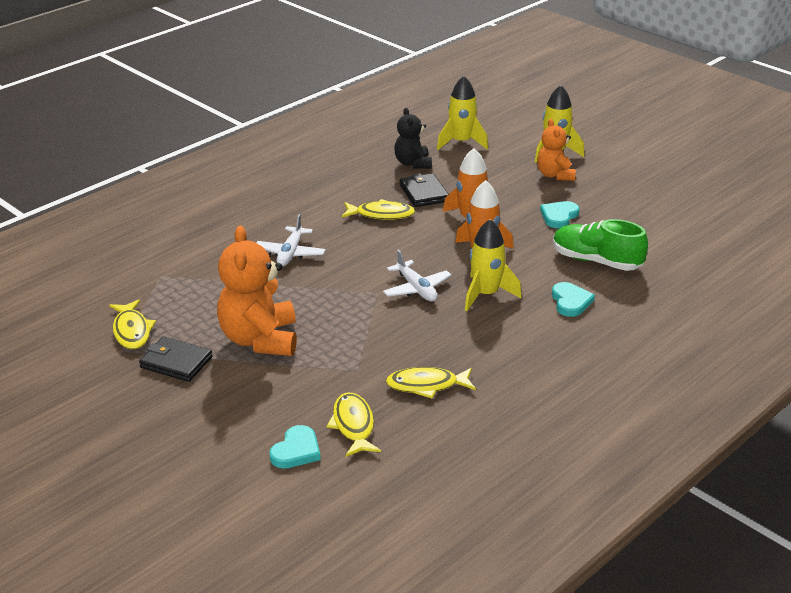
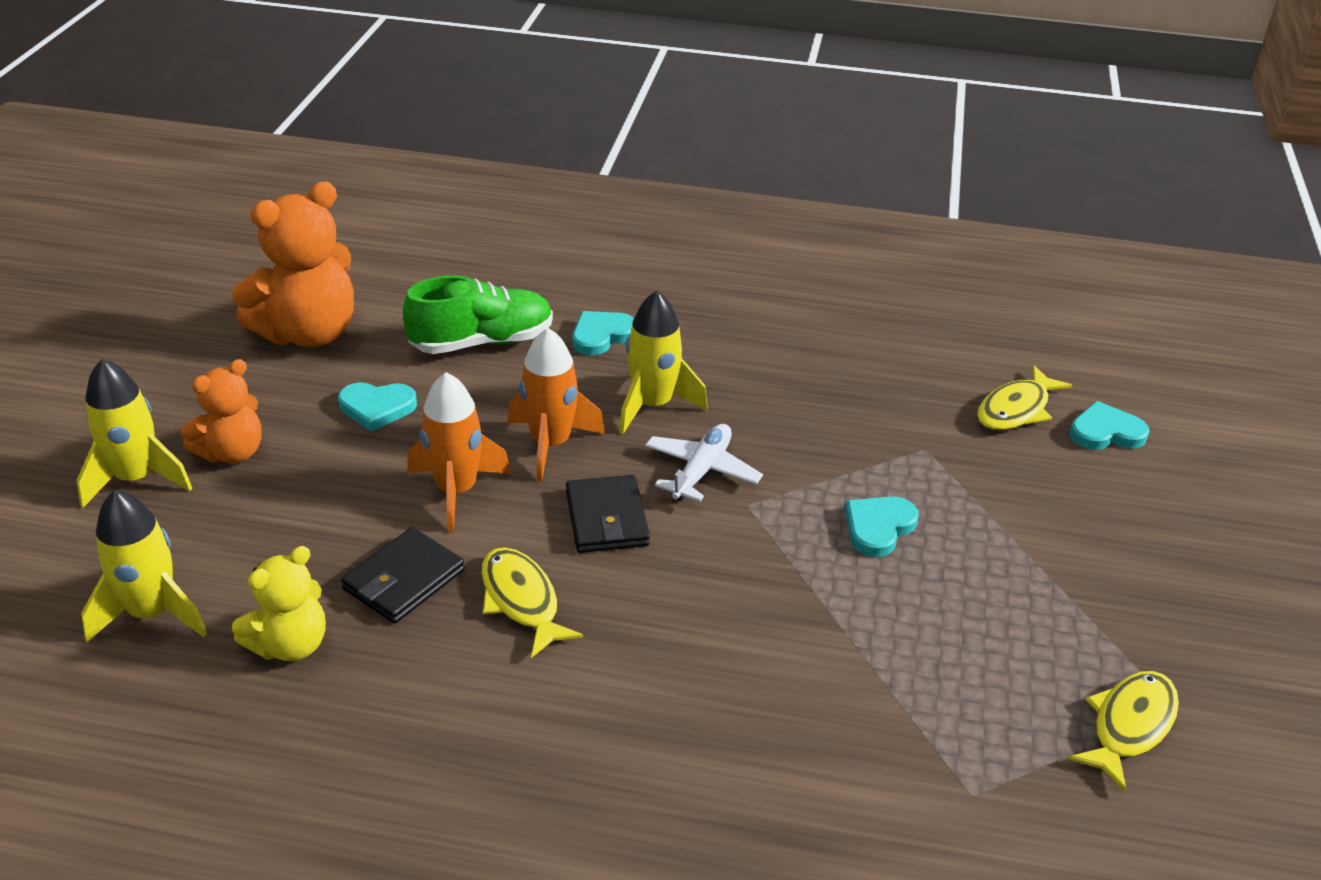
camera: 125 degrees left, 5 degrees up
black wallet [139,336,212,382] -> black wallet moved to [566,475,650,553]
orange teddy bear [217,226,297,356] -> orange teddy bear moved to [232,181,354,347]
white plane [256,214,326,266] -> none
yellow fish [386,367,476,398] -> none
black teddy bear [394,108,432,169] -> yellow teddy bear [232,546,326,661]
green shoe [553,219,648,271] -> green shoe turned 105 degrees counterclockwise [403,275,553,354]
none -> turquoise heart [845,496,919,557]

